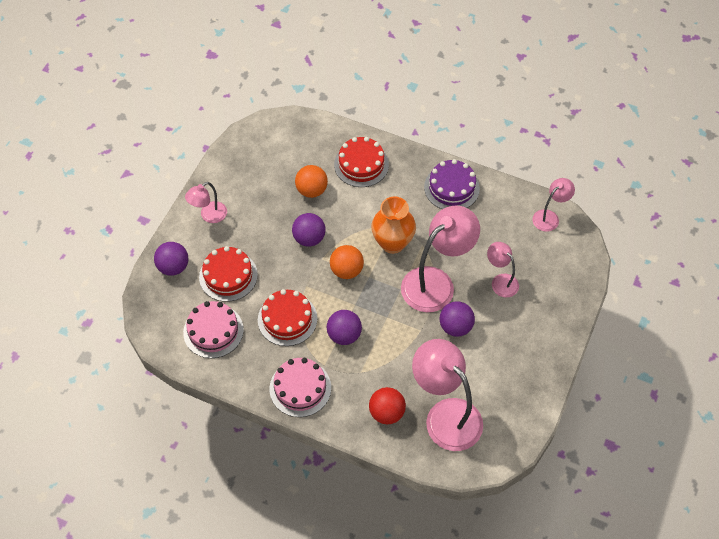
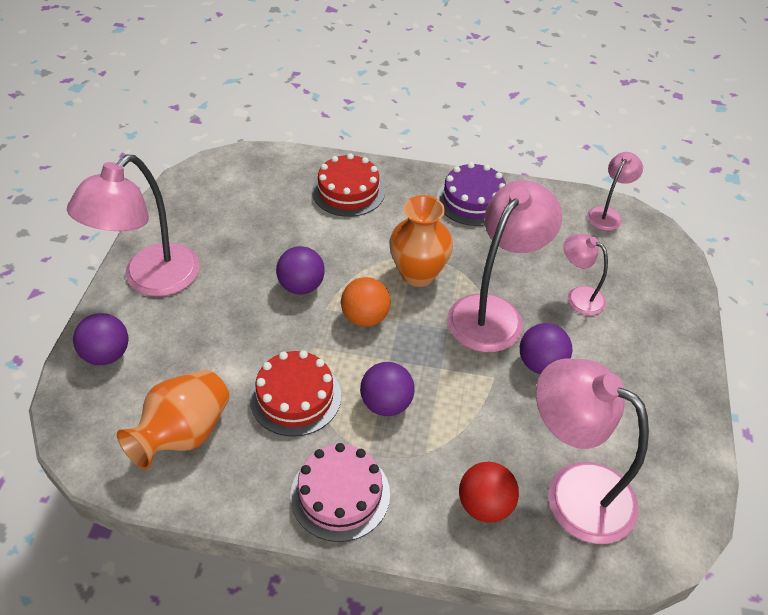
camera: 15 degrees left, 10 degrees down
pink cake [183,301,244,358] -> orange vase [117,370,230,469]
pink lamp [185,182,227,223] -> pink lamp [67,155,200,296], size x1.92
red cake [199,246,258,302] -> none
orange ball [295,165,328,198] -> none

